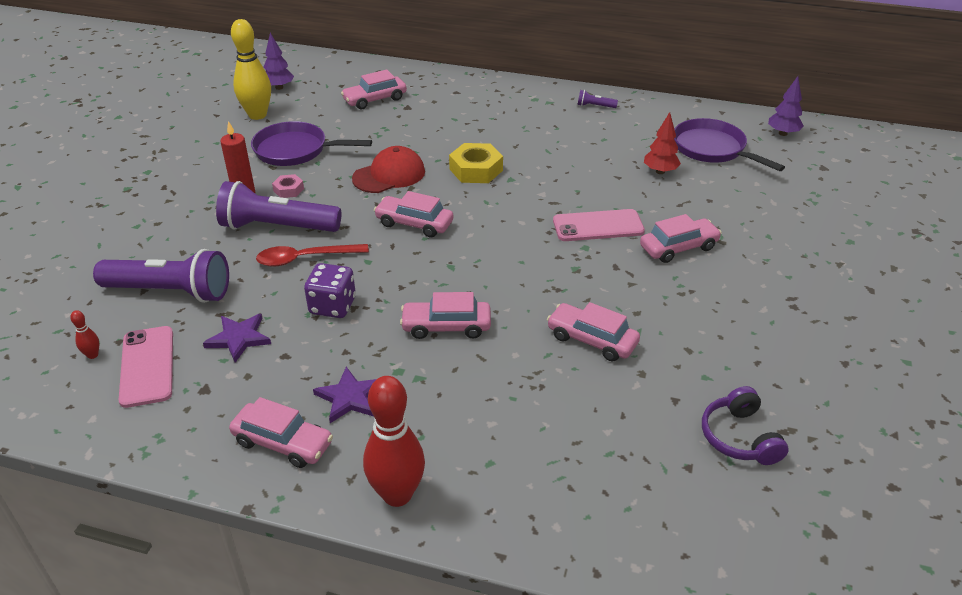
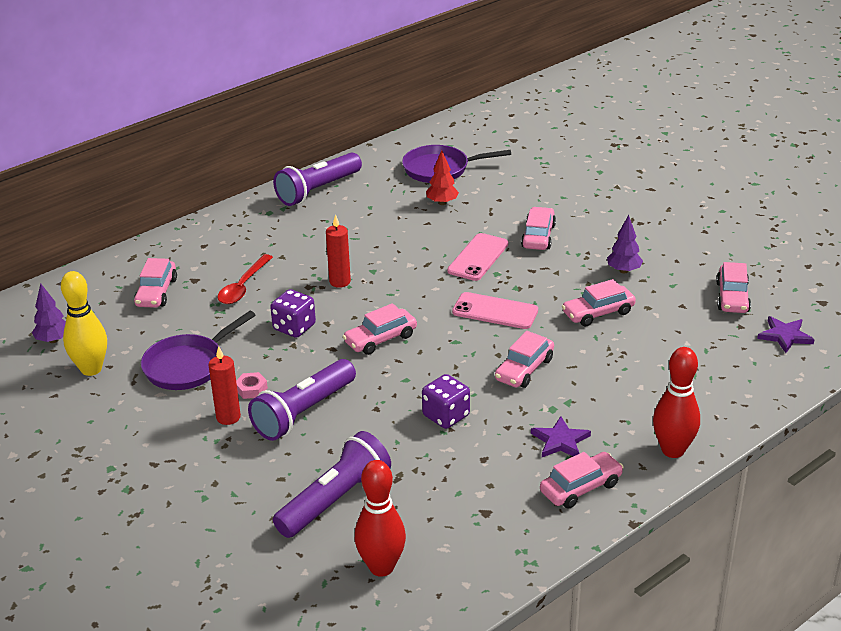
camera: 55 degrees left, 5 degrees down
red bowling pin [70,310,99,359] -> red bowling pin [355,460,406,577], size x2.40
pink phone [119,326,173,408] -> pink phone moved to [452,292,538,329]
purple star [203,314,271,363] -> purple star moved to [757,316,815,353]
red spoon [256,244,369,267] -> red spoon moved to [218,254,273,304]
red cap [352,146,425,193] -> purple dice [270,289,316,338]
yellow nut [449,143,503,183] -> red candle [326,214,351,288]
purple flashlight [578,90,618,108] -> purple flashlight [273,152,362,206], size x2.46
purple headphones [702,386,789,465] -> pink car [716,262,751,313]
purple tree [768,76,804,136] -> purple tree moved to [607,215,643,273]

